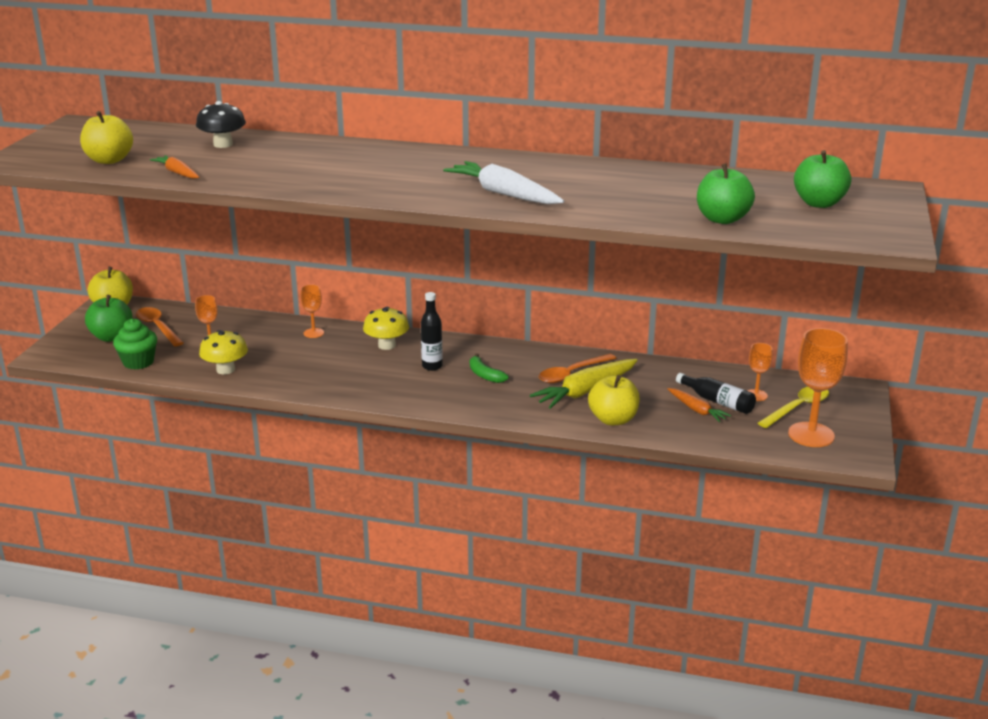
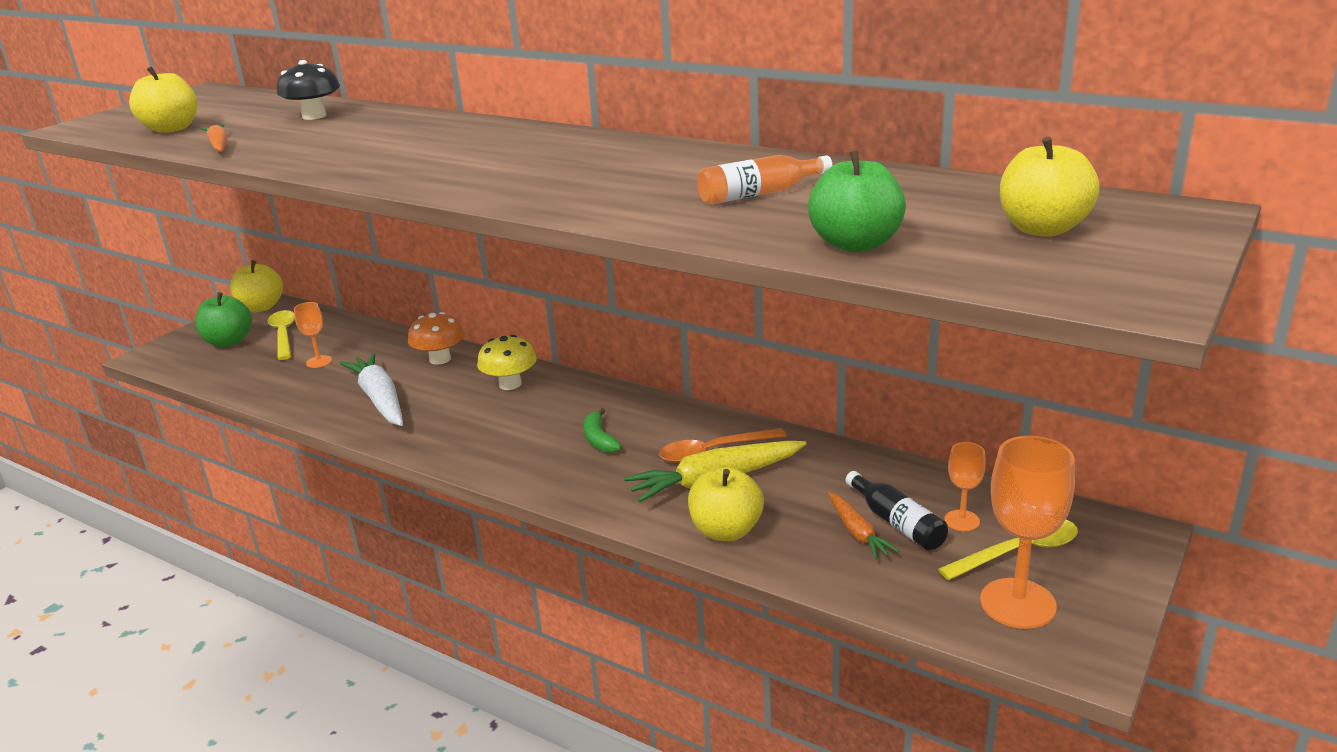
camera: 20 degrees right, 0 degrees up
green cupcake [113,318,157,370] -> none
orange spoon [136,307,184,347] -> yellow spoon [268,310,295,360]
yellow mushroom [199,330,248,374] -> none
orange goblet [300,284,324,338] -> orange mushroom [408,312,465,365]
black bottle [421,292,443,371] -> none
white carrot [443,161,564,204] -> white carrot moved to [340,353,403,426]
green apple [794,150,851,208] -> yellow apple [1000,137,1100,236]
none -> orange bottle [697,155,832,205]

